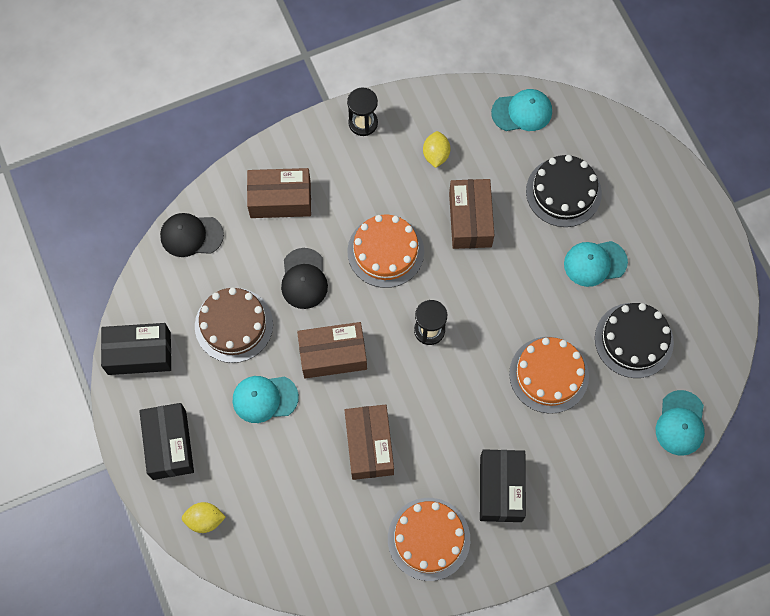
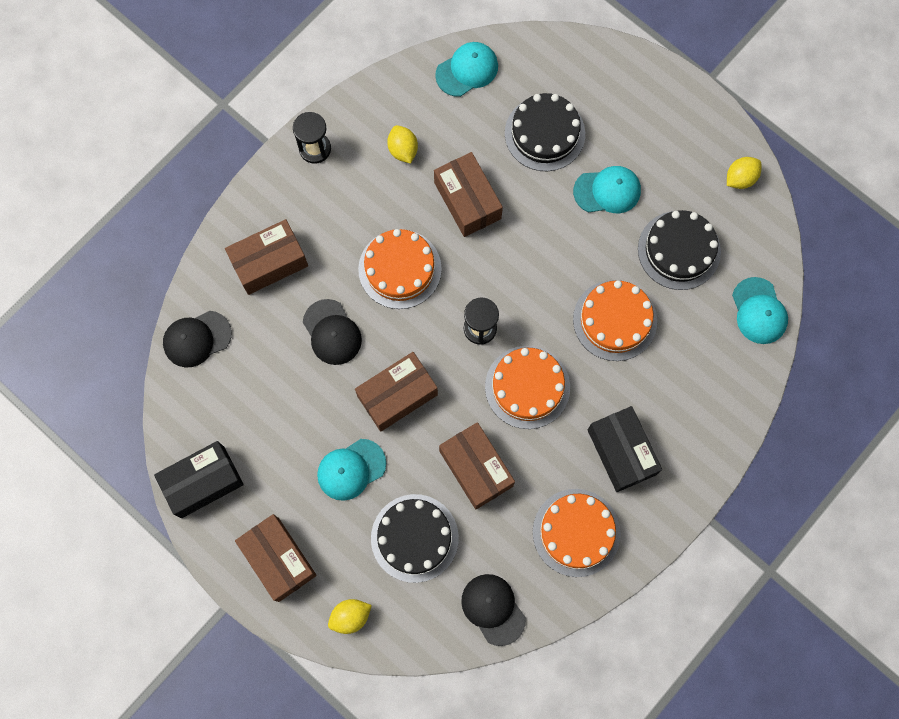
camera: 25 degrees left, 5 degrees up
black box [139,403,194,480] -> brown box [235,514,317,602]
brown cake [195,288,273,363] -> none
turquoise cap [564,241,628,287] -> turquoise cap turned 150 degrees counterclockwise [573,166,641,213]
none -> black cake [371,494,459,583]
none -> black cap [461,574,526,646]
none -> orange cake [485,346,570,429]
none -> yellow lemon [727,157,762,189]

